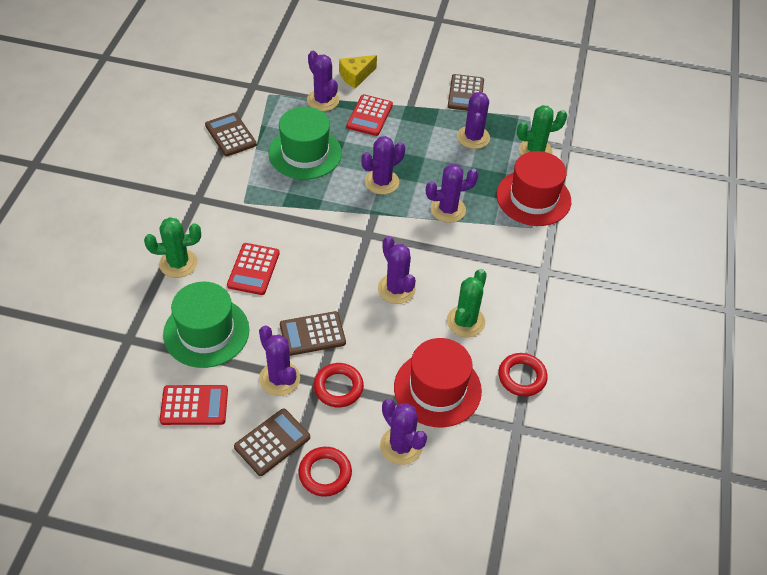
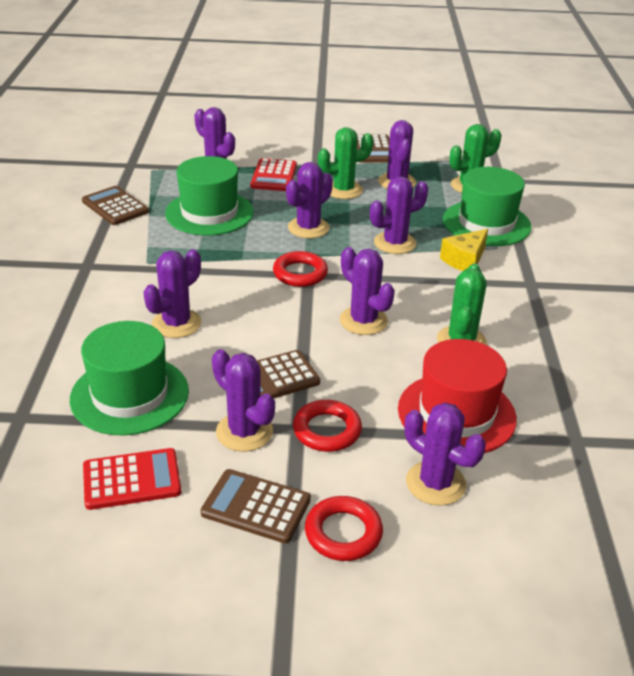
camera: 10 degrees left, 15 degrees down
green cactus [144,217,201,278] -> green cactus moved to [318,127,374,199]
red calculator [227,243,280,295] -> purple cactus [143,249,201,338]
brown calculator [234,408,310,476] -> brown calculator turned 105 degrees counterclockwise [201,469,311,543]
yellow cheese [339,55,377,89] -> yellow cheese moved to [440,229,488,271]
red hat [496,151,571,226] -> green hat [443,167,532,246]
red ring [498,353,548,397] -> red ring moved to [273,251,328,287]

